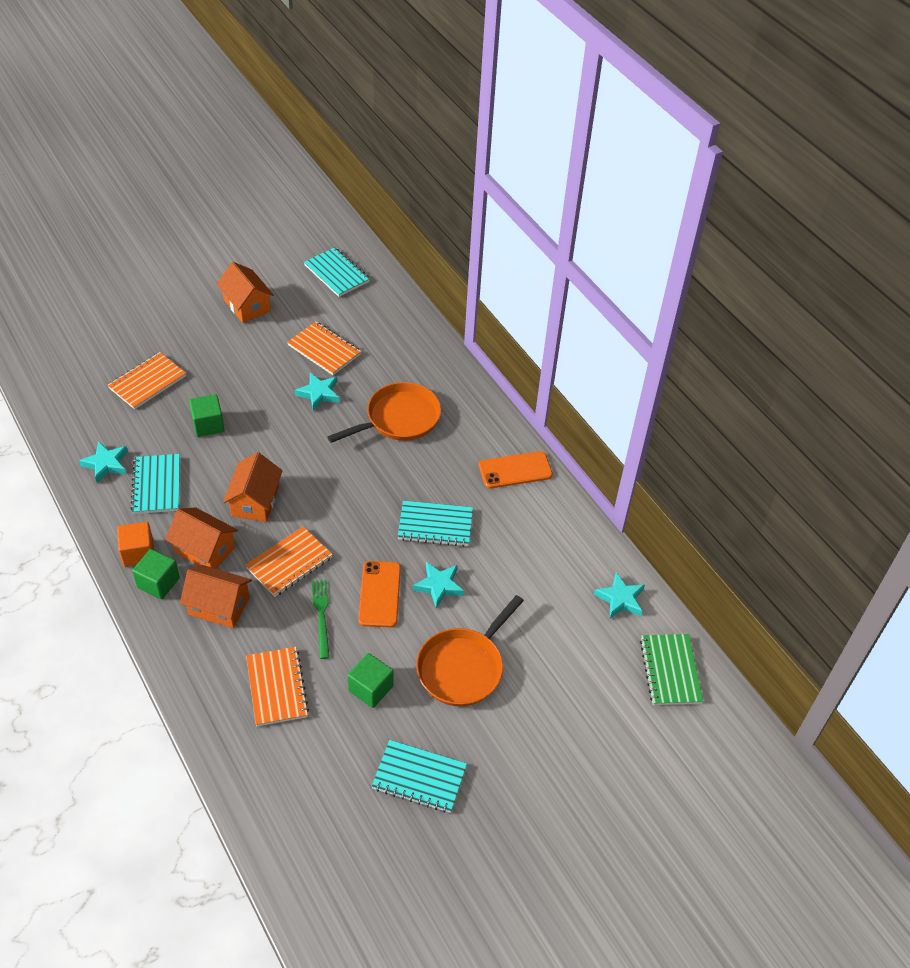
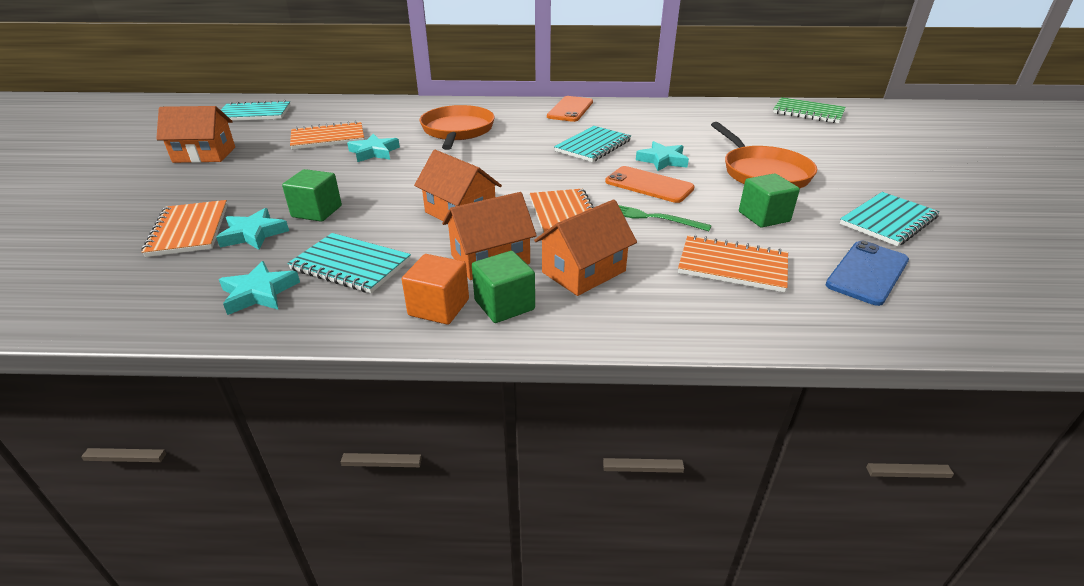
camera: 55 degrees left, 15 degrees down
turquoise star [594,572,645,619] -> turquoise star moved to [216,208,289,250]
none -> blue phone [826,241,909,306]

